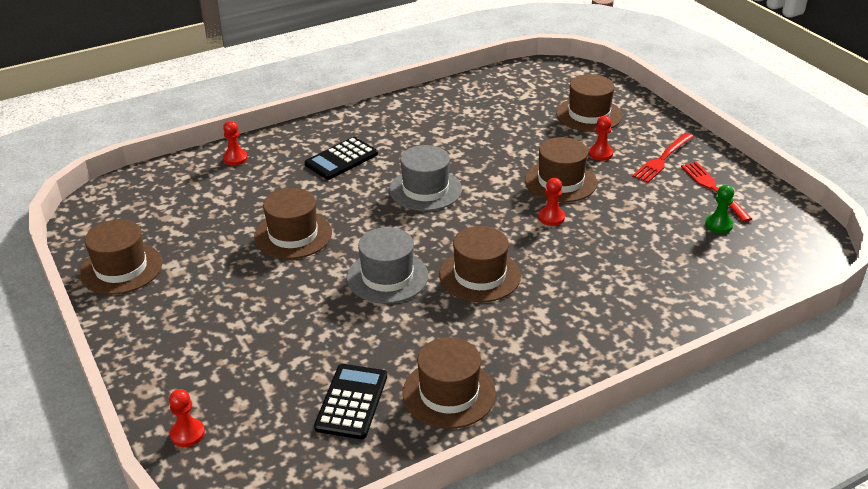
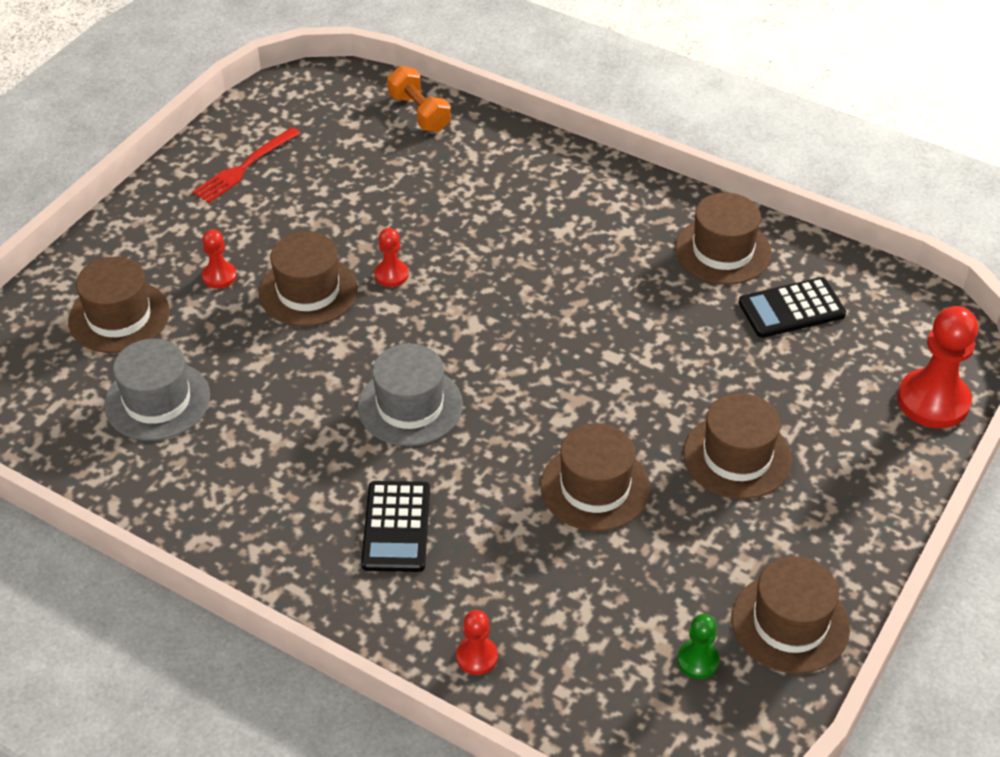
camera: 120 degrees left, 10 degrees up
red pawn [169,389,205,447] -> red pawn [898,306,978,428], size x1.95
black calculator [305,137,378,180] -> black calculator turned 75 degrees clockwise [361,481,430,572]
grey hat [347,227,428,304] -> grey hat moved to [104,339,210,441]
brown hat [439,226,521,302] -> brown hat moved to [683,393,792,499]
red fork [632,133,694,183] -> none
green pawn [705,185,734,233] -> green pawn moved to [677,614,720,679]
none -> orange dumbbell [387,66,451,132]

